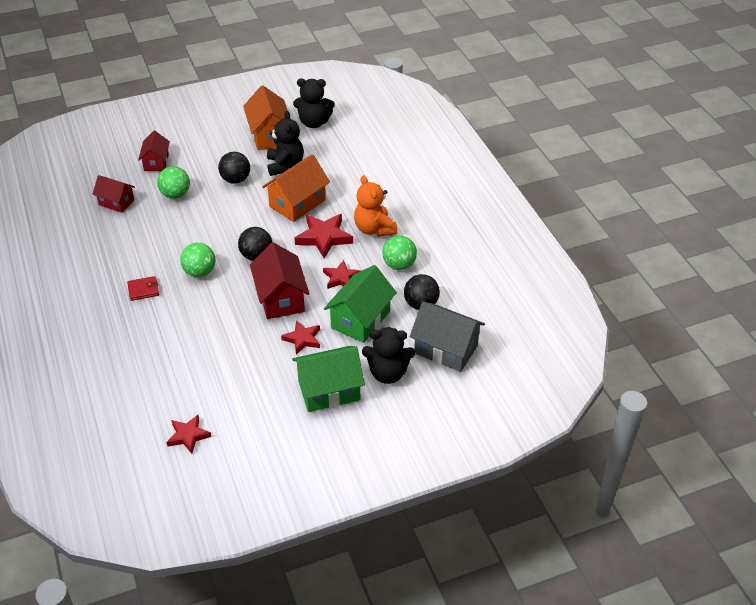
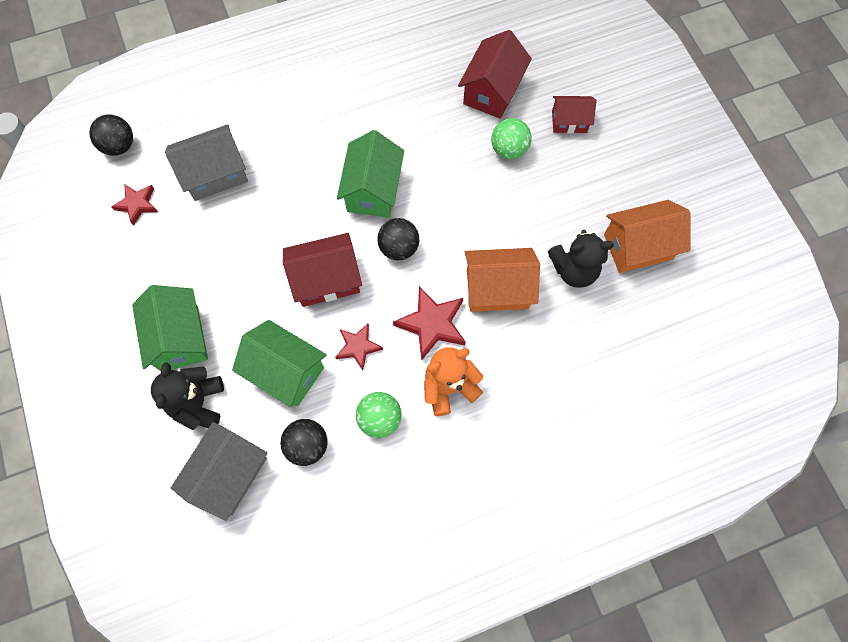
camera: 90 degrees right, 25 degrees up
red house [92,175,135,213] -> red house [458,30,532,119], size x1.60
red wallet [127,276,159,301] -> none
green ball [180,243,216,277] -> green house [337,130,404,218]
black ball [218,152,250,184] -> black ball moved to [89,114,133,156]
orange house [262,154,330,222] -> orange house turned 45 degrees counterclockwise [465,248,540,312]
red star [281,320,320,355] -> none
black teddy bear [293,78,335,128] -> none
none -> grey house [165,124,248,201]

